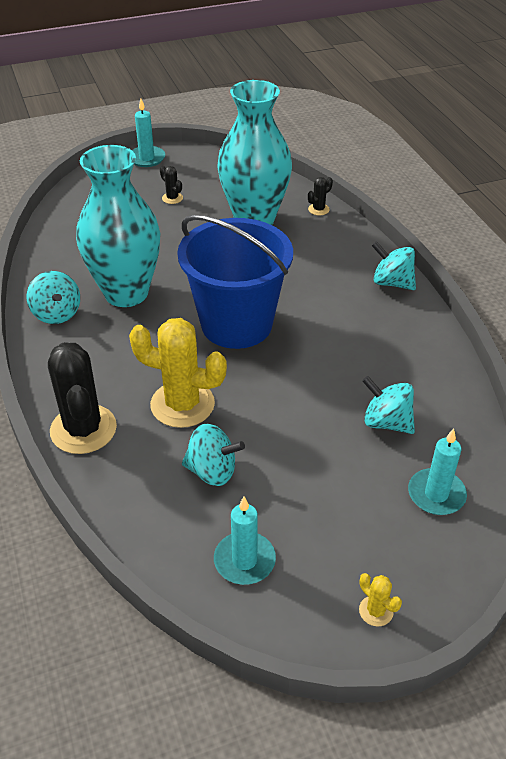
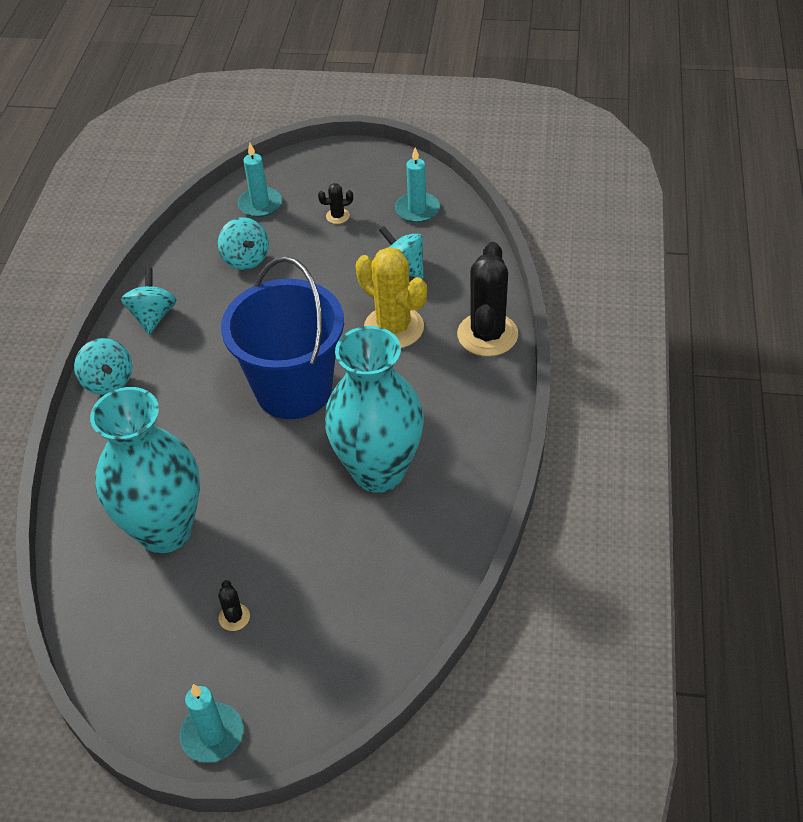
camera: 150 degrees left, 5 degrees up
turquoise spinning top [27,271,80,324] -> turquoise spinning top moved to [121,268,177,335]
black cactus [308,177,333,215] -> black cactus moved to [318,183,353,224]
yellow cactus [359,573,402,626] -> none

